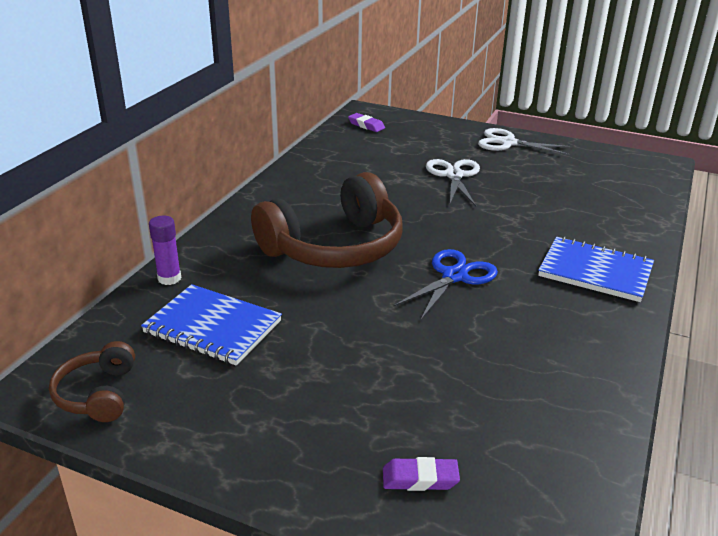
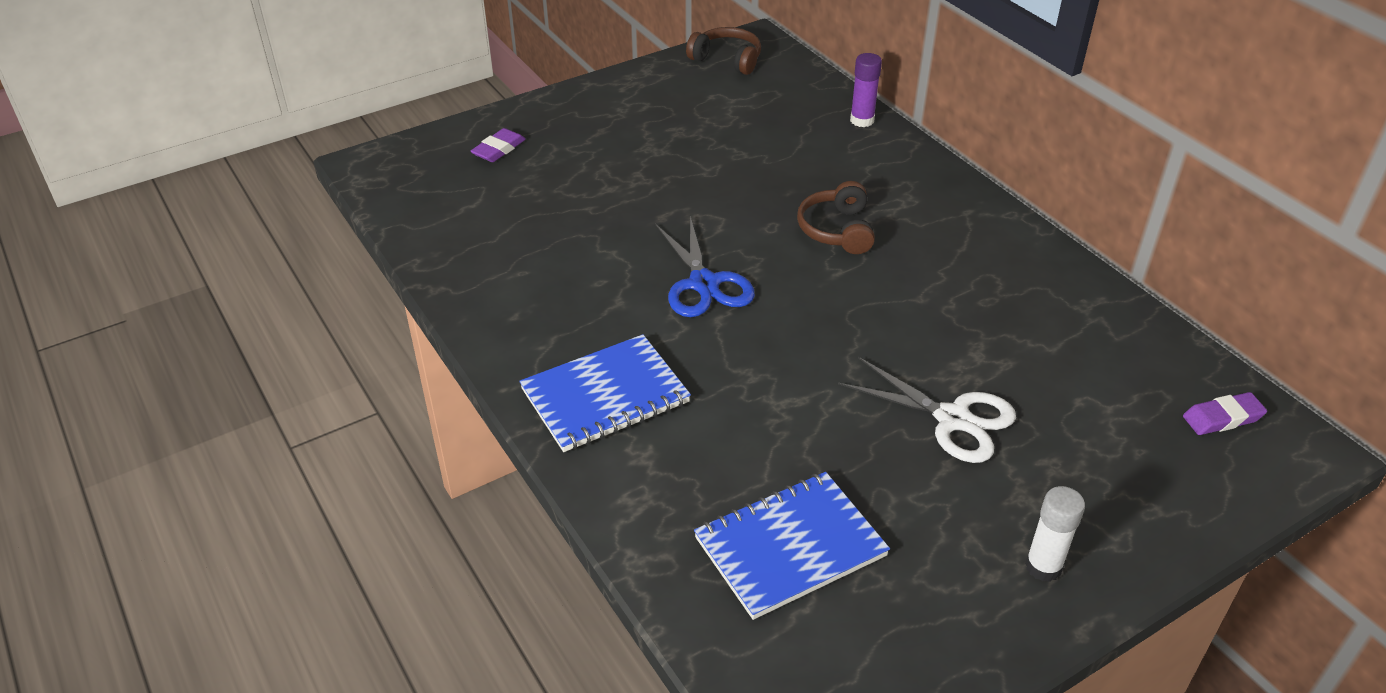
camera: 125 degrees right, 10 degrees up
blue notebook [141,284,282,366] -> blue notebook moved to [694,472,890,620]
brown headphones [251,172,402,268] -> brown headphones [797,181,875,254], size x0.48
white scissors [478,128,572,155] -> white glue stick [1025,486,1085,582]

